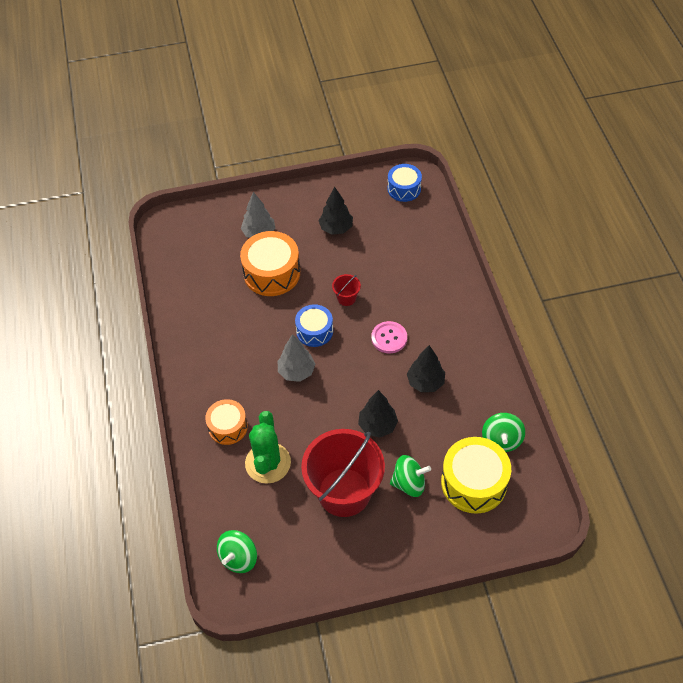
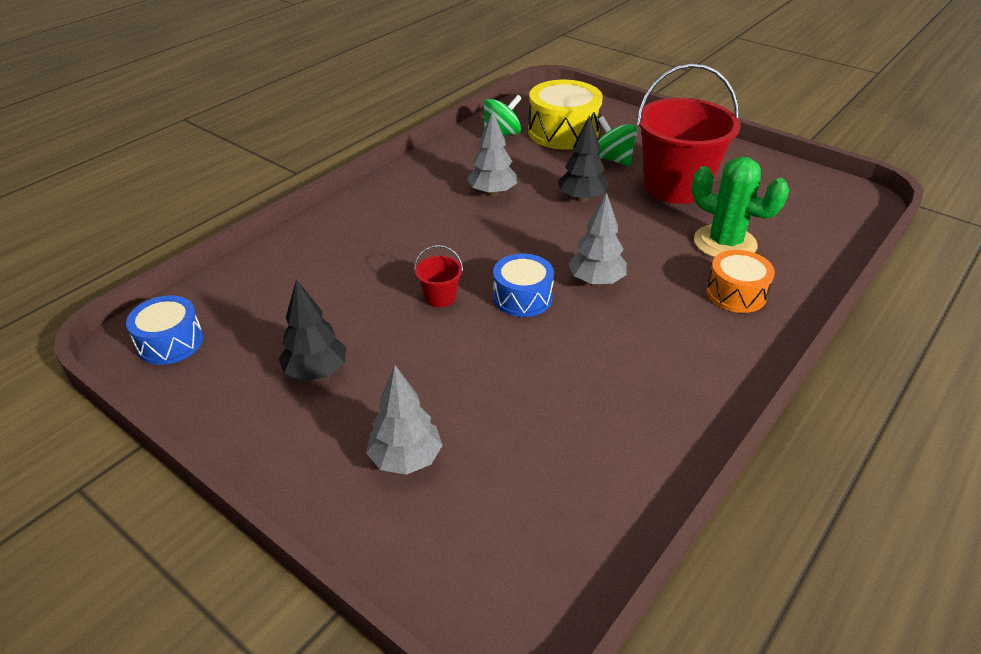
camera: 130 degrees left, 15 degrees down
green spinning top [217,530,257,573] -> none
orange drum [240,231,300,296] -> none
green cactus [245,411,291,484] -> green cactus turned 75 degrees clockwise [692,157,789,258]
pink button [371,321,407,353] -> none
black tree [407,345,445,392] -> grey tree [467,110,517,197]

